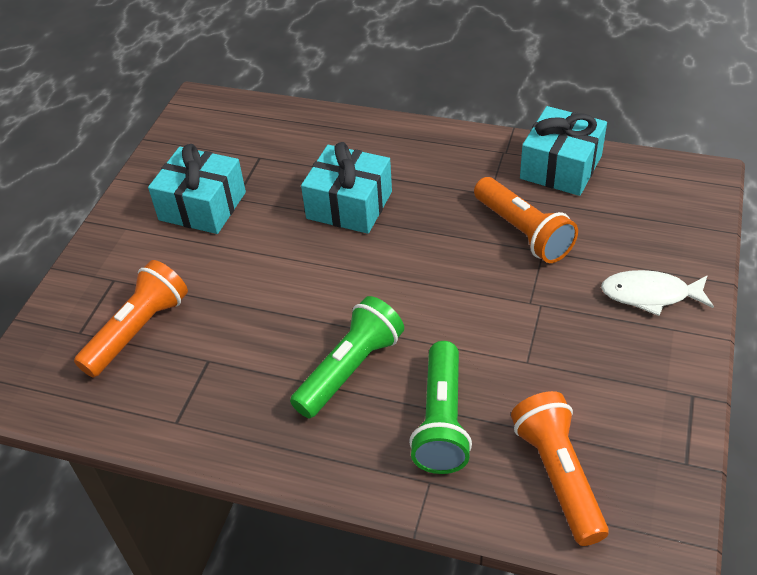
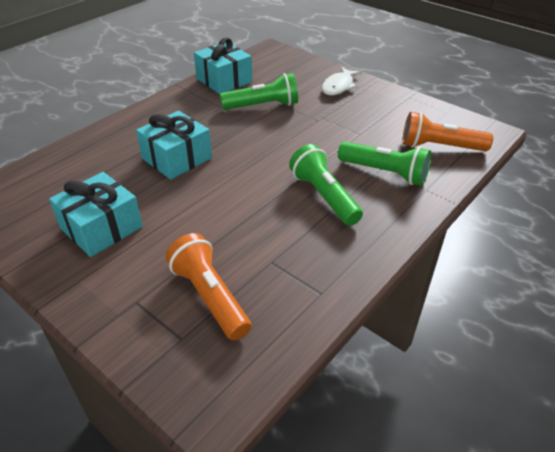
camera: 70 degrees left, 5 degrees down
orange flashlight [474,177,578,263] -> green flashlight [220,73,298,110]

